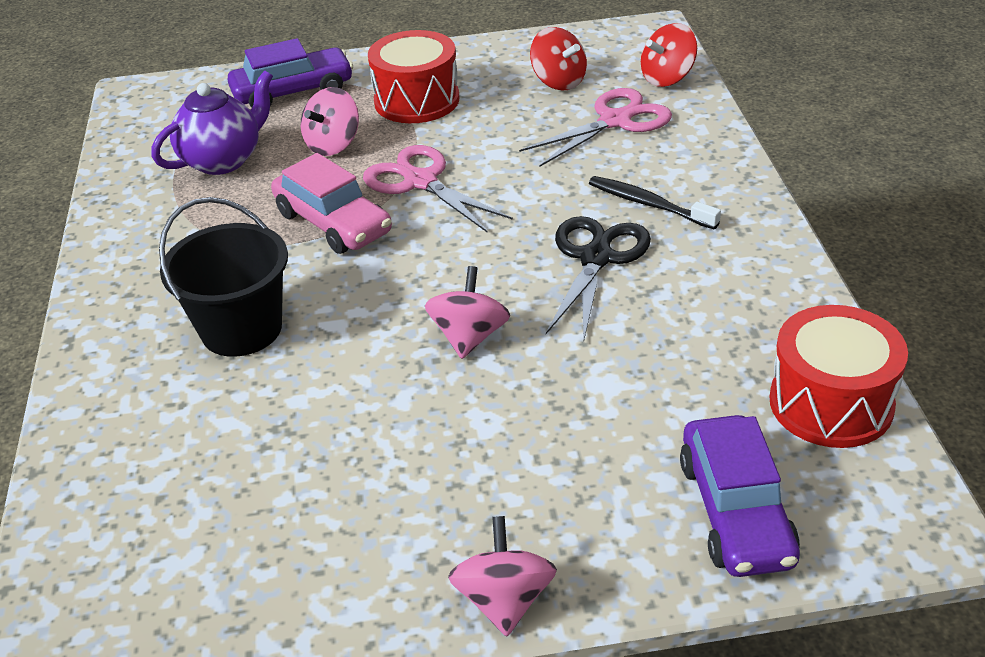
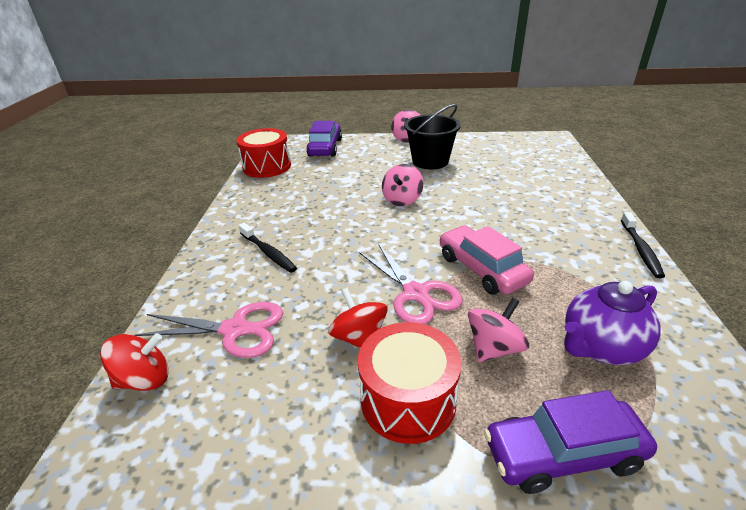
camera: 170 degrees left, 5 degrees down
black bucket [159,197,288,357] -> black bucket moved to [404,104,461,170]
pink scissors [519,88,672,167] -> pink scissors turned 150 degrees counterclockwise [134,302,283,358]
red spinning top [530,27,587,90] -> red spinning top moved to [328,288,388,348]
black scissors [546,216,651,339] -> none
none -> black toothbrush [621,212,665,278]

